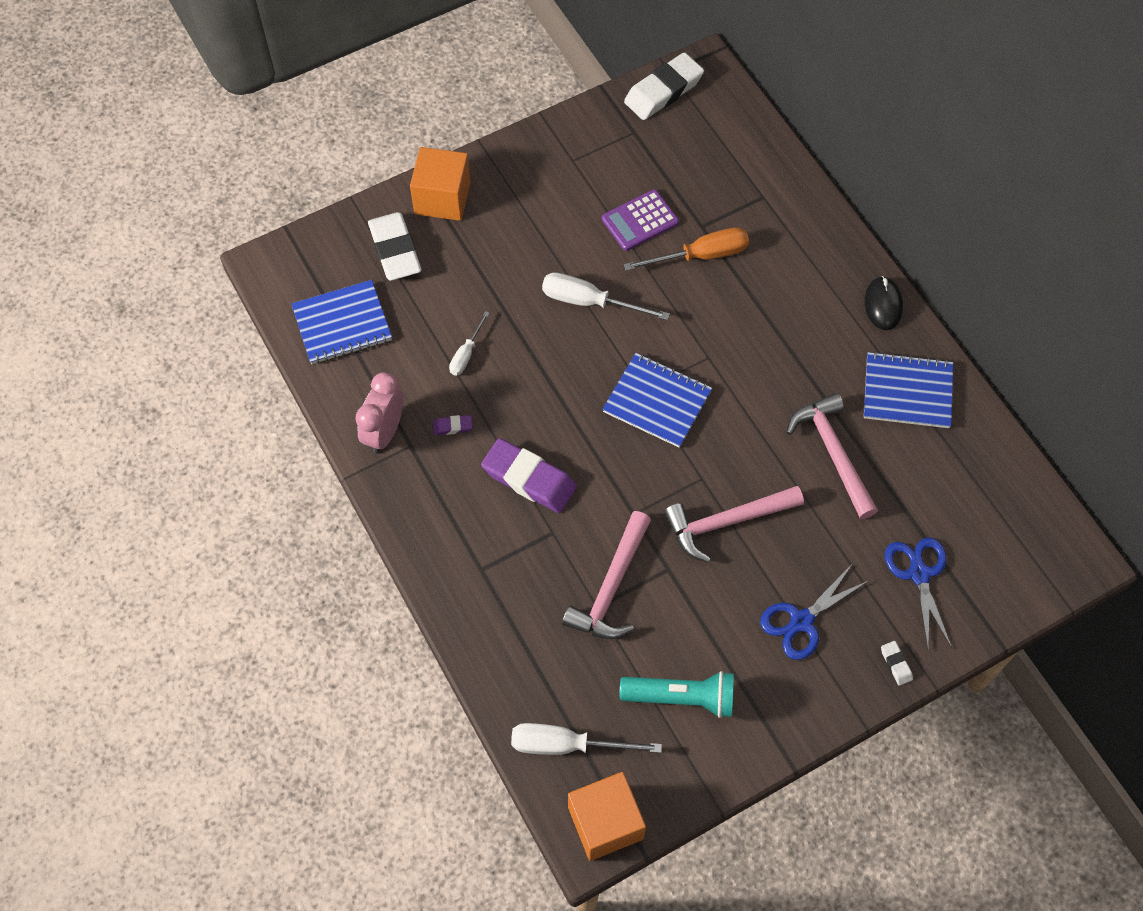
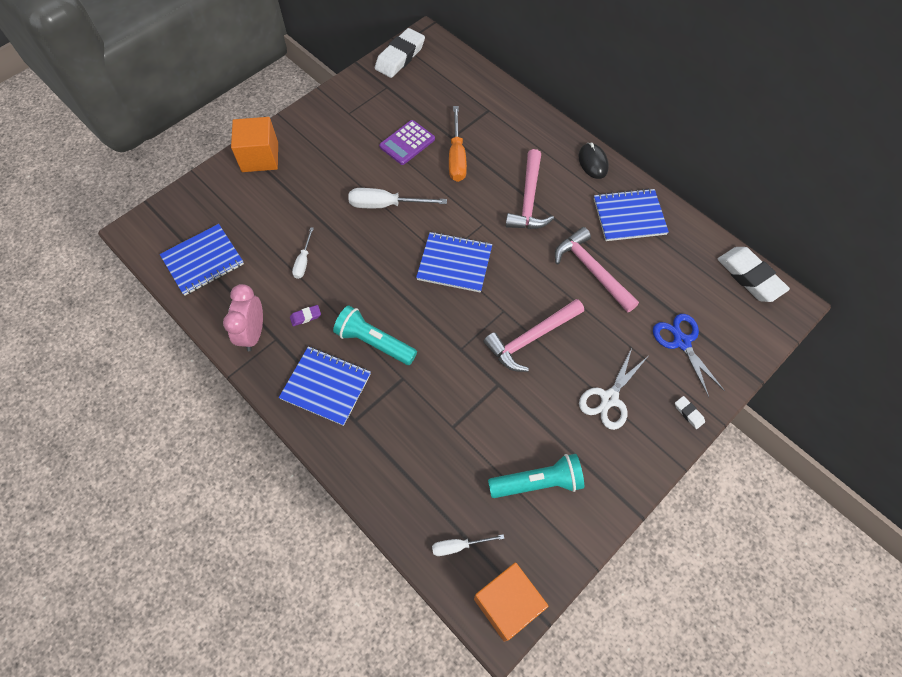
camera: 15 degrees left, 0 degrees up
white eraser [368,212,422,281] -> white eraser moved to [718,247,790,302]
purple eraser [481,438,577,513] -> turquoise flashlight [333,305,417,365]
white screwdriver [511,723,662,755] -> white screwdriver [432,534,504,556], size x0.59
pink hammer [562,511,651,639] -> pink hammer moved to [506,149,554,229]
orange screwdriver [623,227,749,271] -> orange screwdriver turned 120 degrees clockwise [449,106,467,182]
blue scissors [760,566,870,660] -> white scissors [579,348,647,430]
none -> blue notebook [279,346,371,426]

